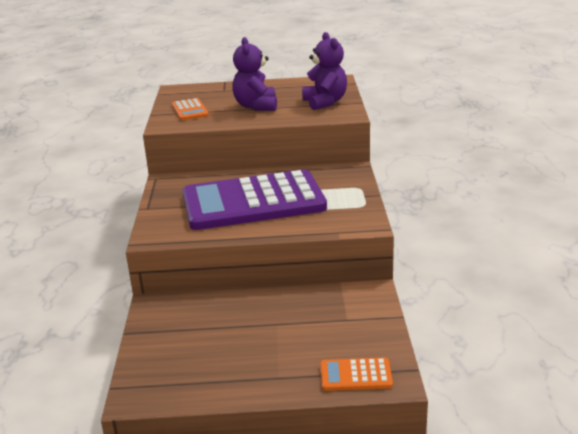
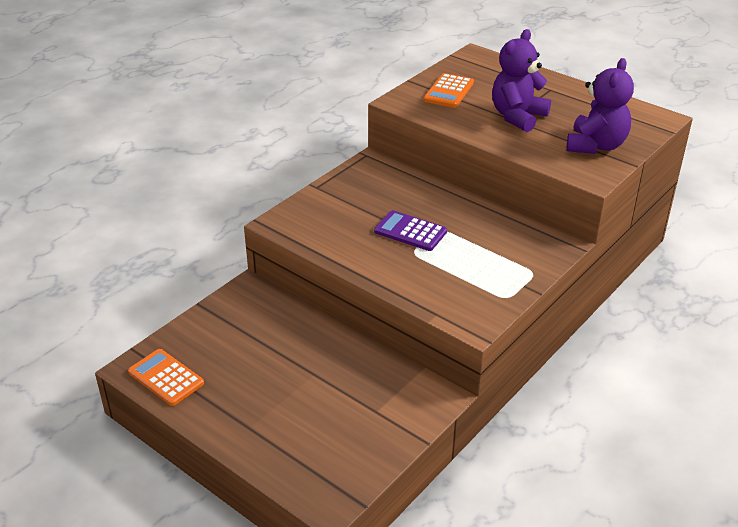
camera: 40 degrees right, 10 degrees up
purple calculator [182,169,327,230] -> purple calculator [374,210,447,251], size x0.40
orange calculator [320,358,393,391] -> orange calculator moved to [128,349,204,406]

